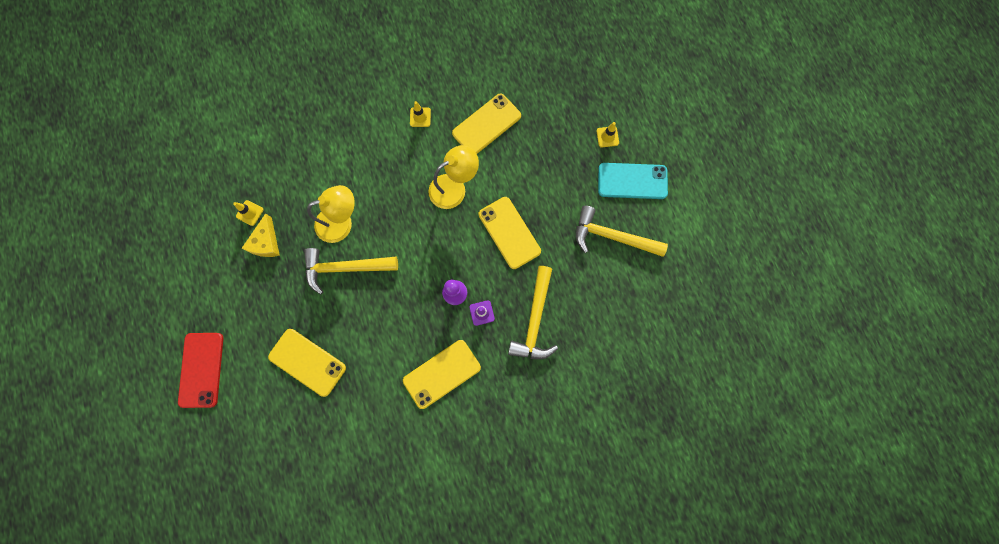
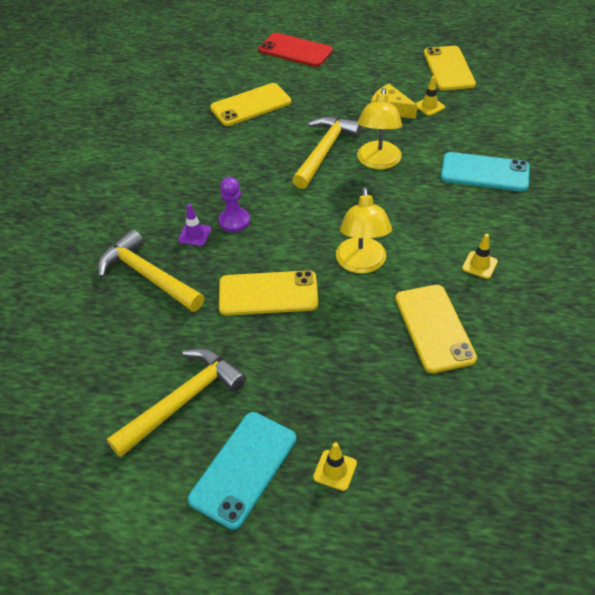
camera: 120 degrees right, 30 degrees down
yellow phone [403,340,481,409] -> yellow phone moved to [424,46,476,91]
none -> turquoise phone [441,152,530,192]

